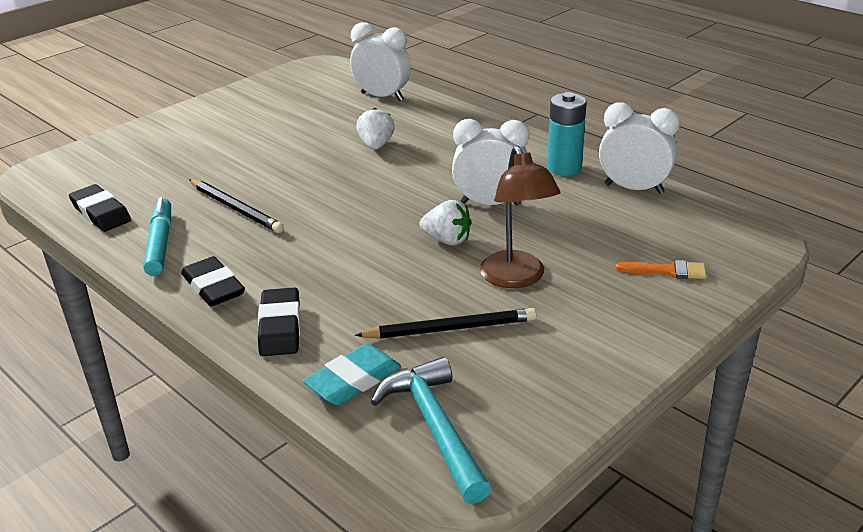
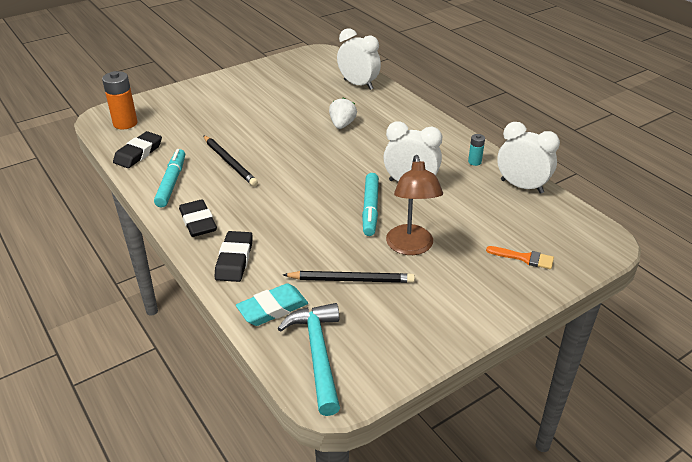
camera: 10 degrees right, 5 degrees up
black eraser [69,184,131,232] -> black eraser turned 60 degrees clockwise [113,131,162,168]
white strawberry [420,200,472,245] -> turquoise marker [362,173,379,236]
turquoise battery [547,92,587,176] -> turquoise battery [468,134,485,166], size x0.52
none -> orange battery [102,71,137,129]

